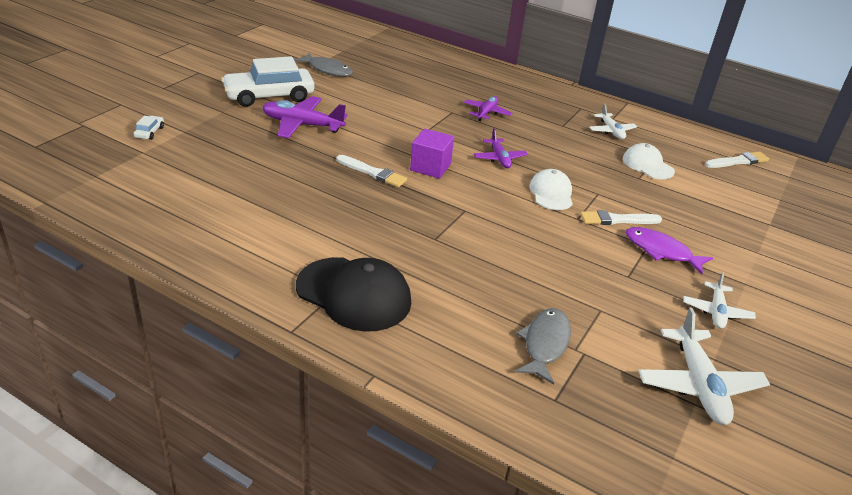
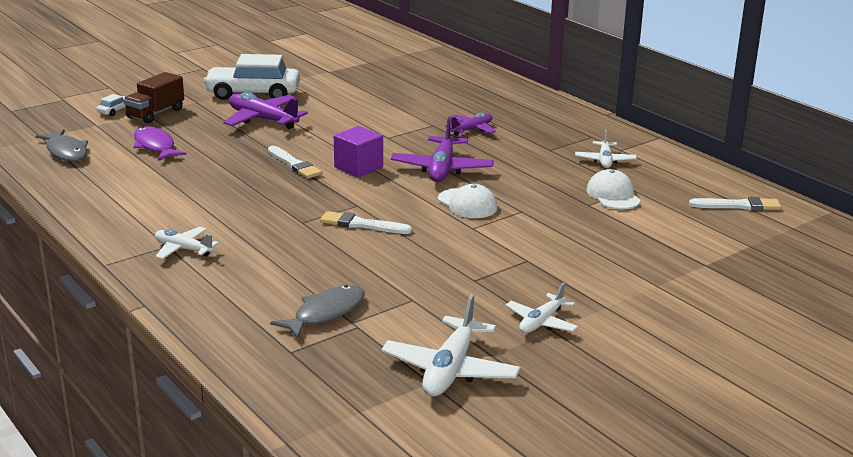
camera: 25 degrees right, 10 degrees down
grey fish [294,53,353,77] -> grey fish moved to [36,129,88,161]
black cap [296,257,411,332] -> white plane [155,227,219,259]
purple plane [474,128,528,168] -> purple plane [391,117,494,182], size x1.65
white cap [529,169,573,210] -> white cap turned 120 degrees clockwise [438,184,498,218]
white brush [580,210,662,225] -> white brush moved to [320,211,412,234]
purple fish [626,227,713,274] -> purple fish moved to [133,126,187,161]
none -> brown truck [123,72,184,123]

